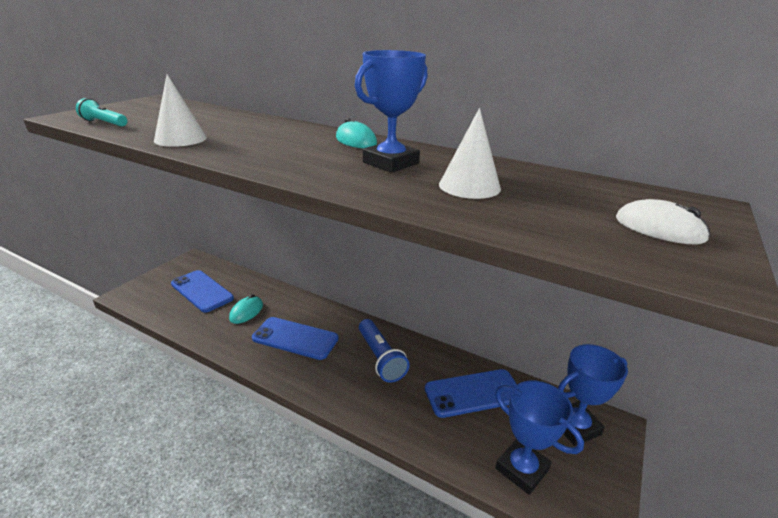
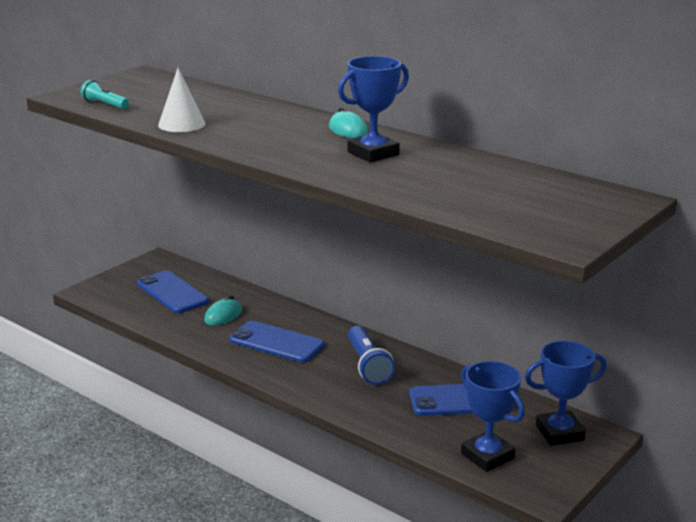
camera: 10 degrees right, 5 degrees down
white cone [439,108,501,199] -> none
white mouse [616,199,710,244] -> none

